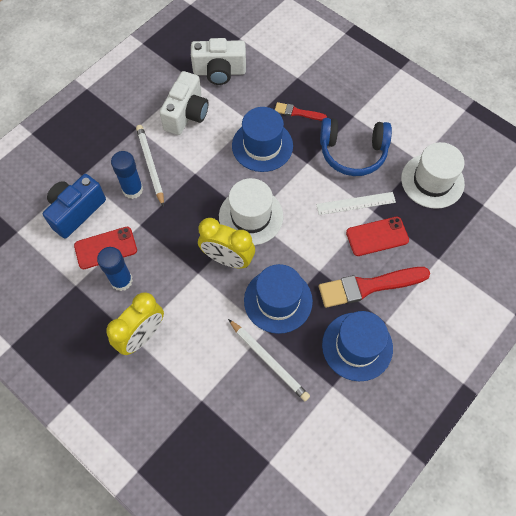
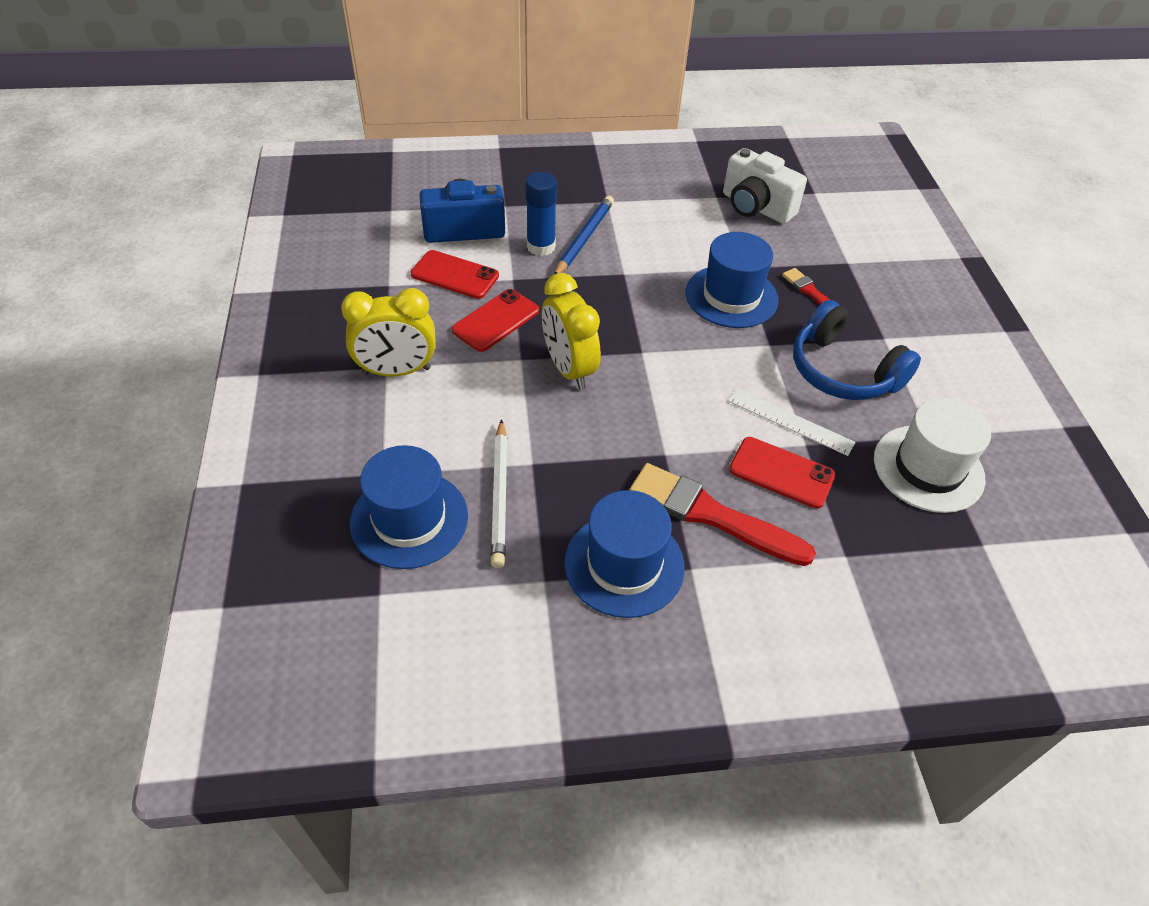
camera: 40 degrees right, 15 degrees down
blue glue stick [97,247,133,291] -> none
white pencil [136,125,164,207] -> blue pencil [554,196,614,274]
white camera [159,71,208,135] -> none
white hat [219,178,283,245] -> none
blue hat [244,264,313,334] -> blue hat moved to [350,445,468,569]
none -> red phone [452,289,539,352]

